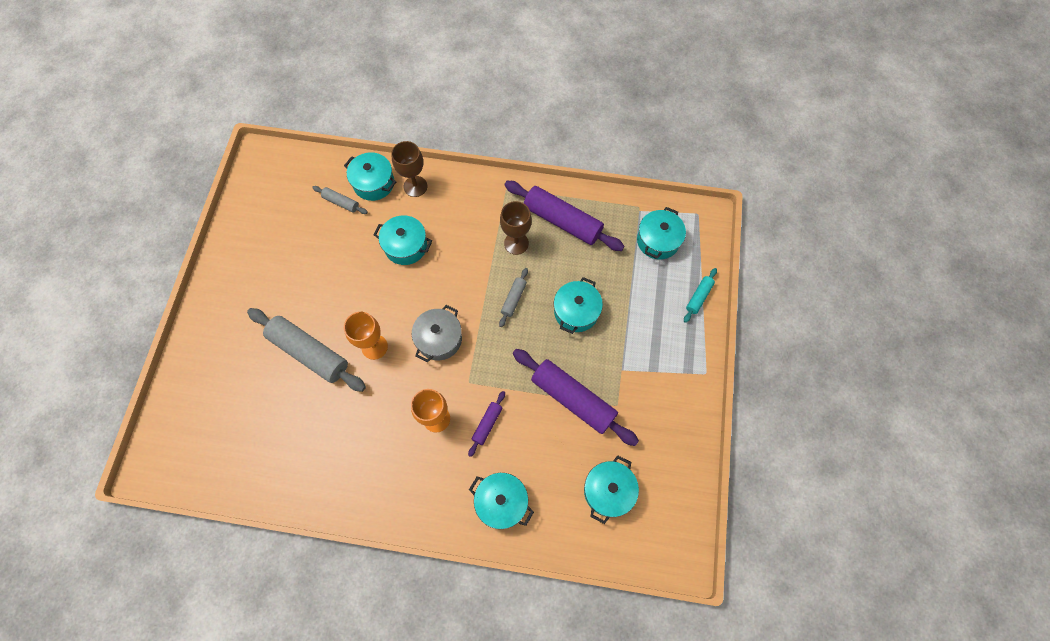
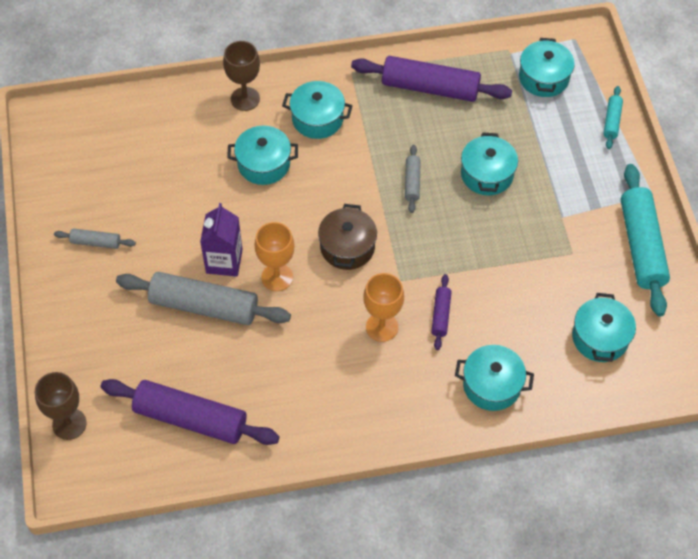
camera: 20 degrees left, 10 degrees down
grey rolling pin [312,186,368,214] -> grey rolling pin moved to [54,228,136,249]
turquoise pot [344,152,396,201] -> turquoise pot moved to [282,81,353,139]
grey pot [412,305,462,363] -> brown pot [318,204,377,270]
brown goblet [500,201,532,255] -> brown goblet moved to [35,372,87,440]
purple rolling pin [513,349,639,446] -> purple rolling pin moved to [101,379,279,445]
none -> purple carton [200,203,243,277]
none -> turquoise rolling pin [621,164,670,316]

